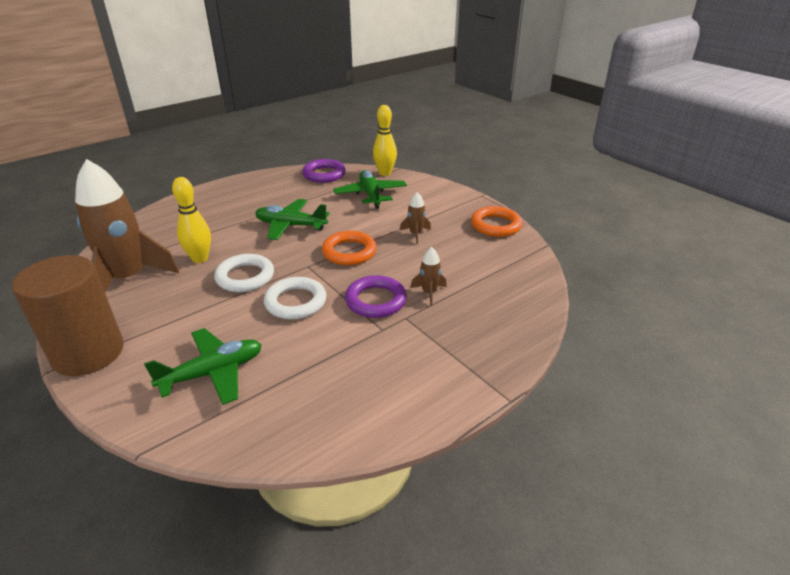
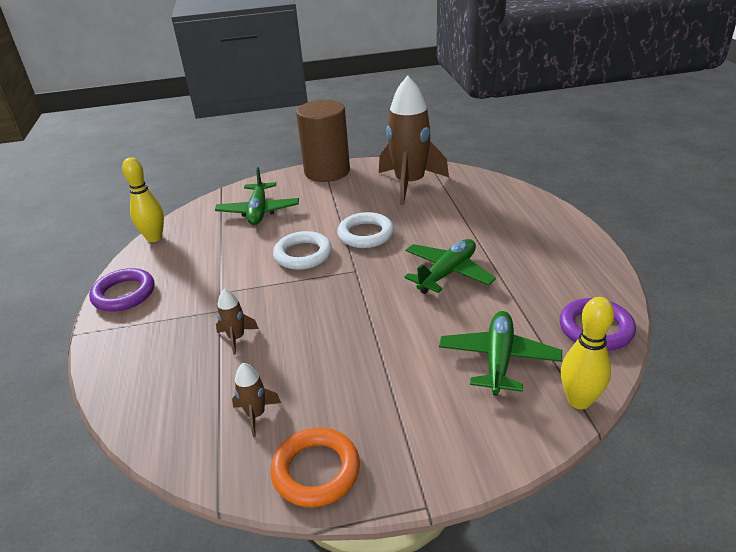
camera: 120 degrees right, 0 degrees up
yellow bowling pin [172,177,211,263] -> yellow bowling pin moved to [122,157,164,242]
orange ring [322,231,377,265] -> none
green plane [333,170,407,209] -> green plane turned 90 degrees counterclockwise [439,311,562,396]
purple ring [345,275,407,318] -> purple ring moved to [89,268,154,312]
brown rocket [400,192,431,244] -> brown rocket moved to [232,363,281,437]

